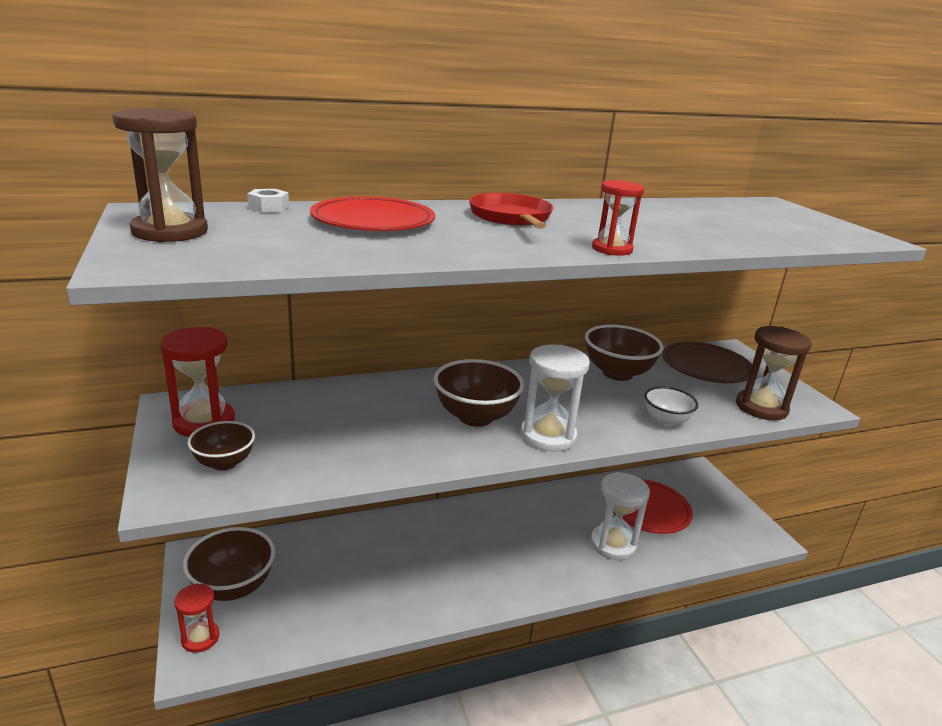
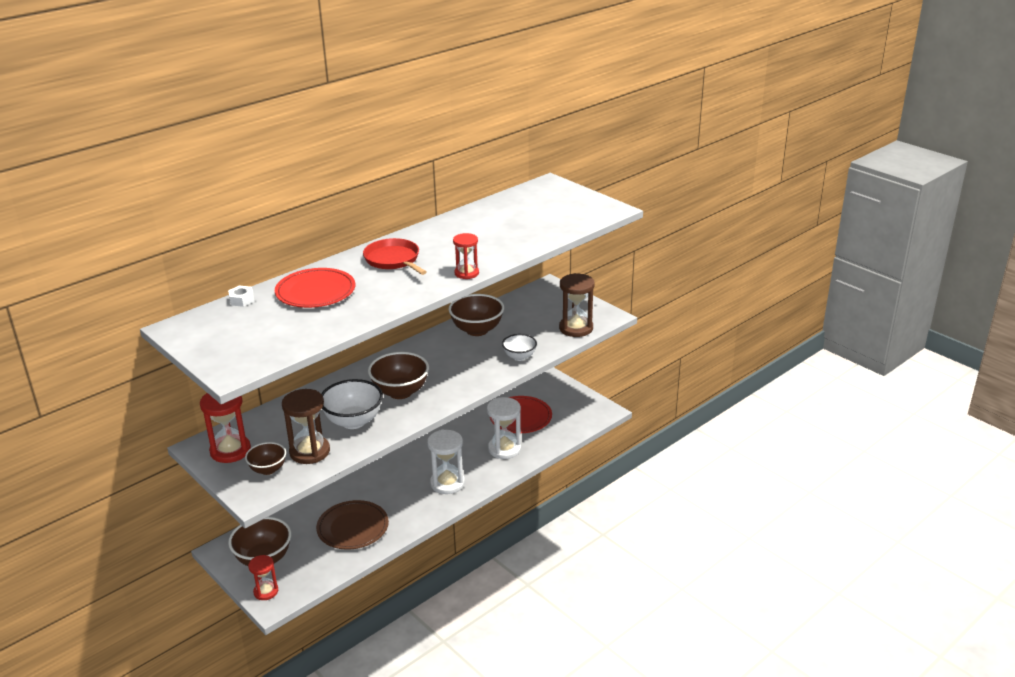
camera: 20 degrees left, 5 degrees up
brown hourglass [112,109,208,242] -> brown hourglass moved to [282,389,330,464]
white hourglass [521,345,590,452] -> white hourglass moved to [427,430,465,494]
brown plate [662,342,752,383] -> brown plate moved to [316,500,389,550]
none -> white bowl [321,379,383,429]

